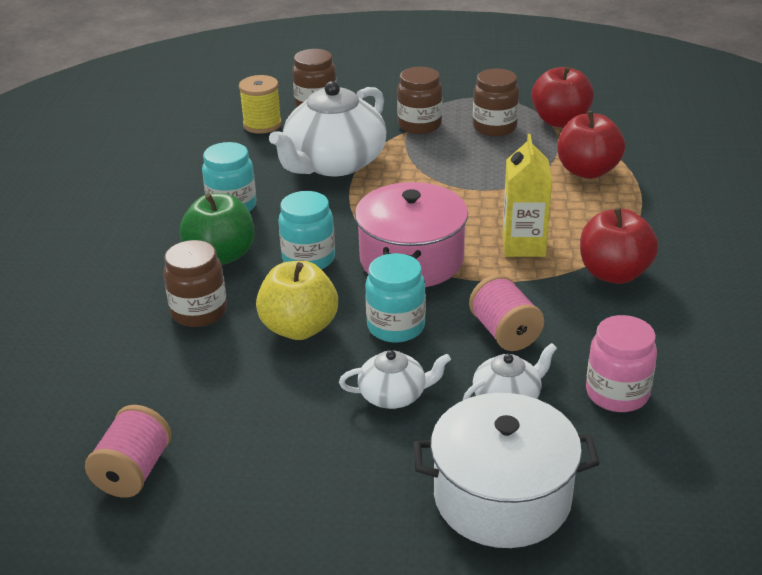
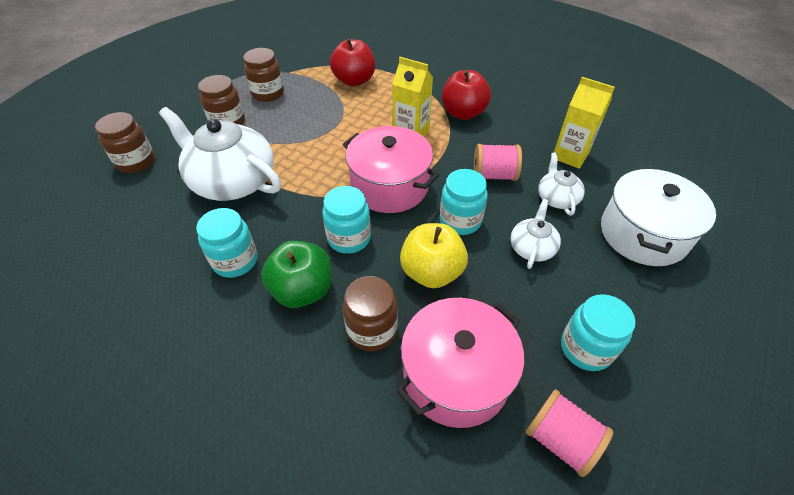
camera: 65 degrees left, 15 degrees up
yellow spool [239,75,282,134] -> none
white teapot [269,81,387,176] -> white teapot turned 150 degrees clockwise [159,107,281,201]
red apple [531,66,594,127] -> none
pink jar [586,315,657,412] -> yellow carton [554,77,615,169]
none -> pink pot [396,298,524,428]
none -> turquoise jar [561,294,636,371]

